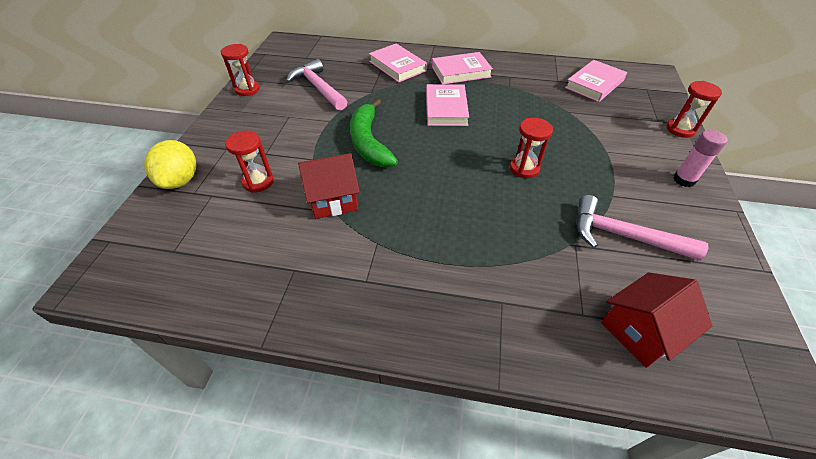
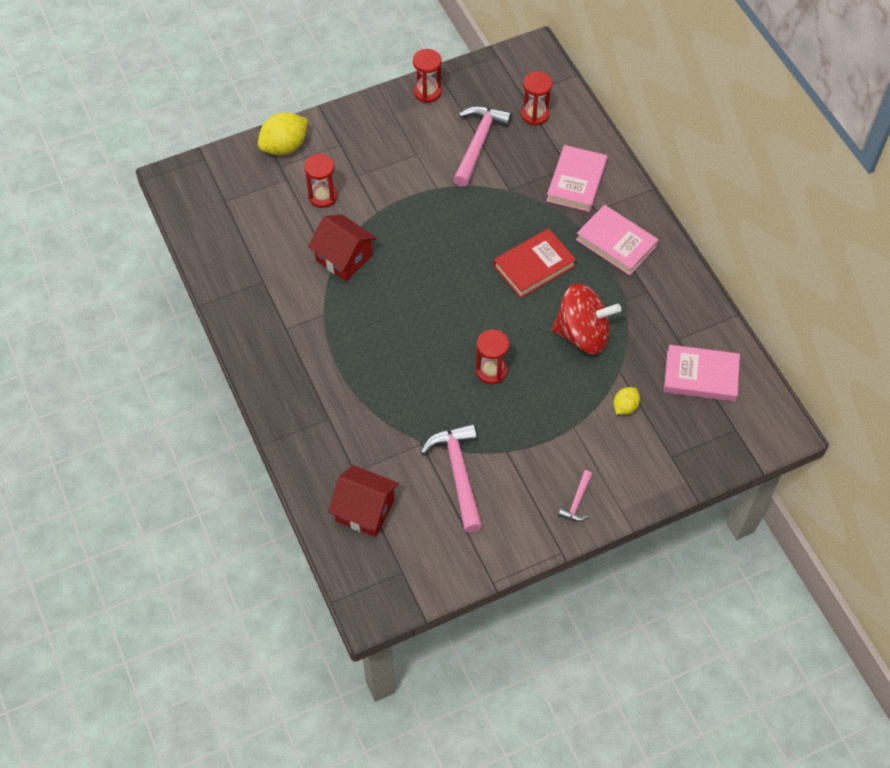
camera: 55 degrees right, 10 degrees up
green banana [350,99,398,168] -> none
pink book [426,84,469,126] -> red book [494,228,576,298]
red hourglass [667,81,722,138] -> red hourglass moved to [521,71,552,126]
pink glue stick [673,130,728,187] -> pink hammer [558,470,592,521]
none -> red spinning top [552,283,621,354]
none -> yellow lemon [613,387,640,415]

